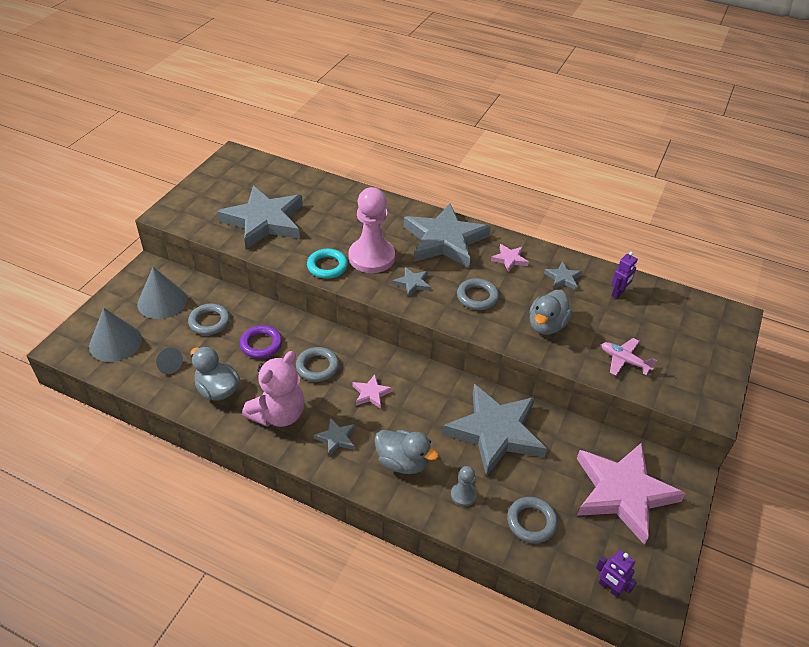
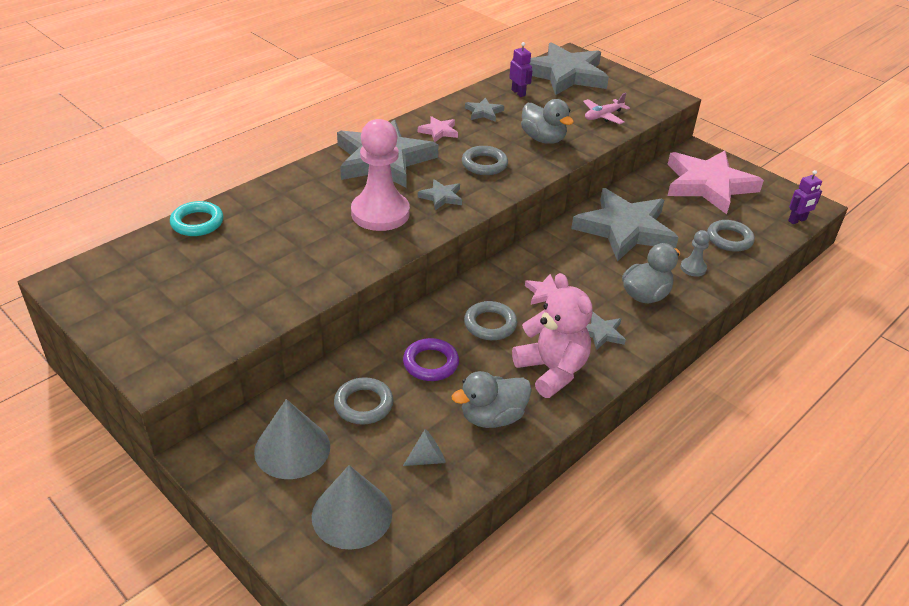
camera: 70 degrees left, 5 degrees down
grey star [217,186,303,249] -> grey star moved to [529,42,609,95]
turquoise ring [307,249,348,279] -> turquoise ring moved to [170,201,223,236]

